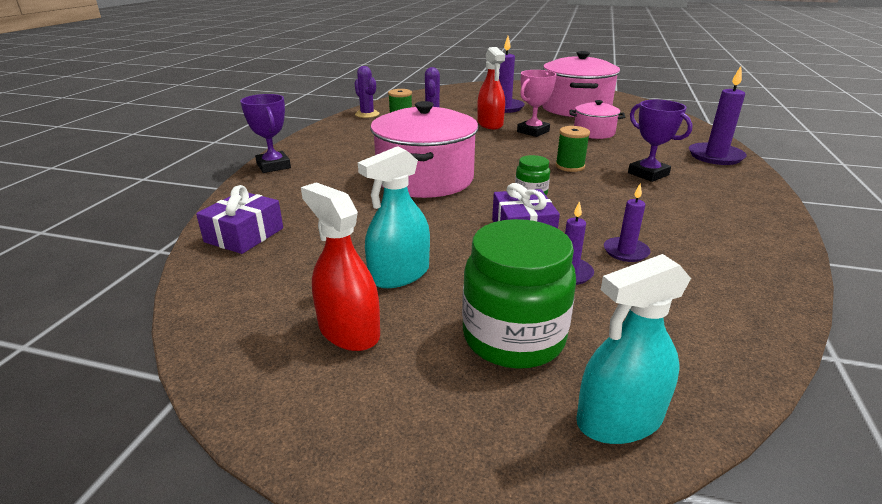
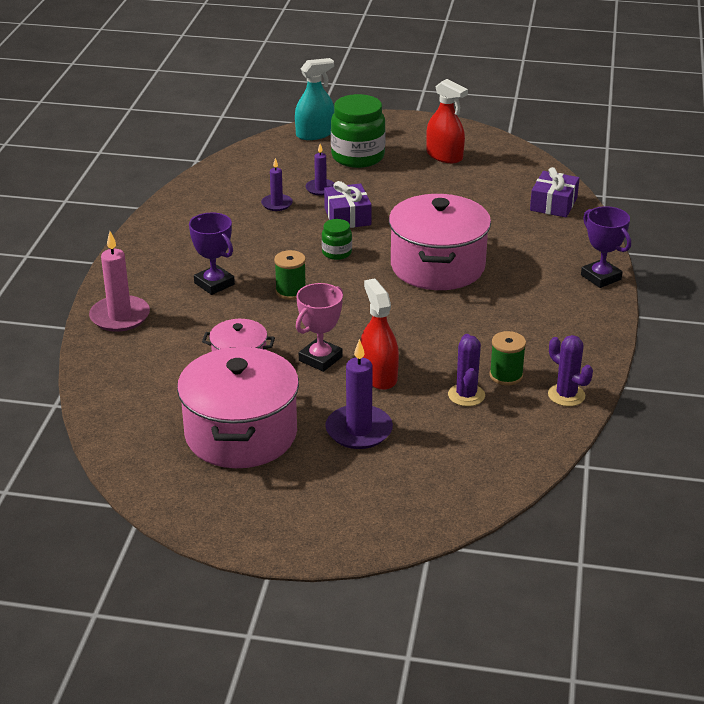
camera: 175 degrees right, 5 degrees up
turquoise spray bottle [358,146,430,288] -> none
purple candle [689,66,747,165] -> pink candle [89,231,150,332]

